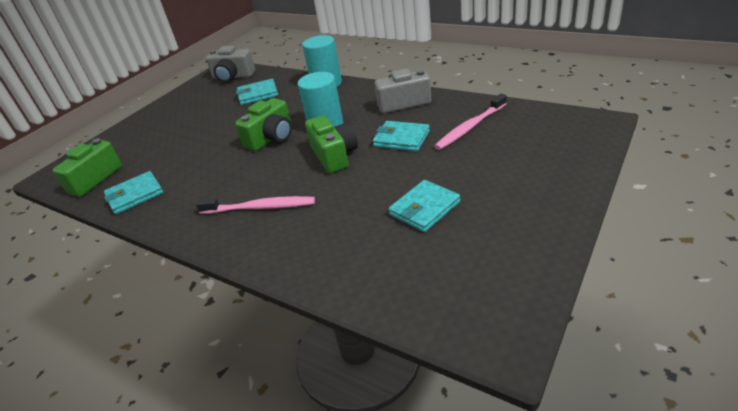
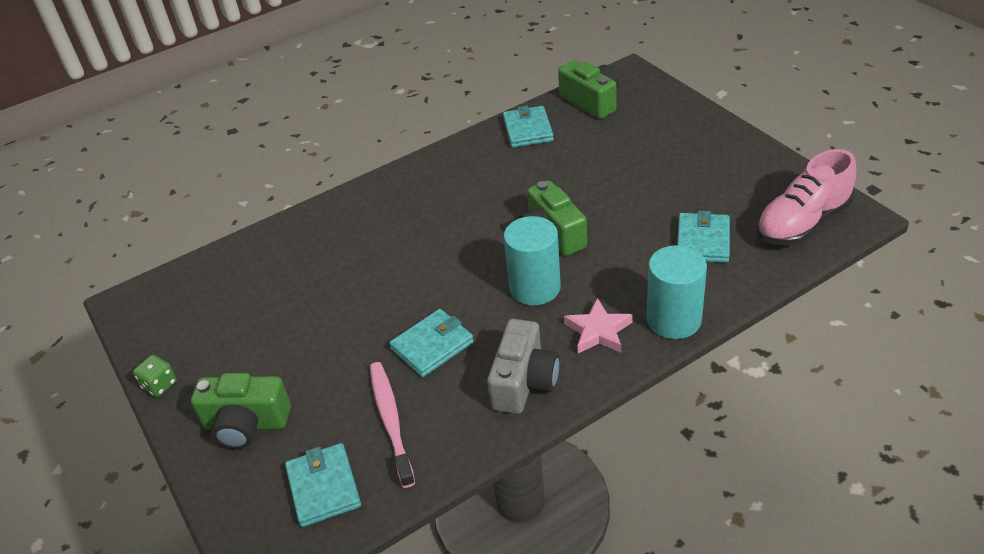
camera: 115 degrees right, 5 degrees up
pink toothbrush [196,196,315,214] -> none
grey camera [206,46,255,83] -> pink shoe [757,149,856,246]
green camera [305,116,358,173] -> green camera moved to [191,373,291,449]
turquoise wallet [389,180,460,232] -> turquoise wallet moved to [285,443,361,527]
none -> green dice [133,355,177,397]
none -> pink star [564,298,633,353]

